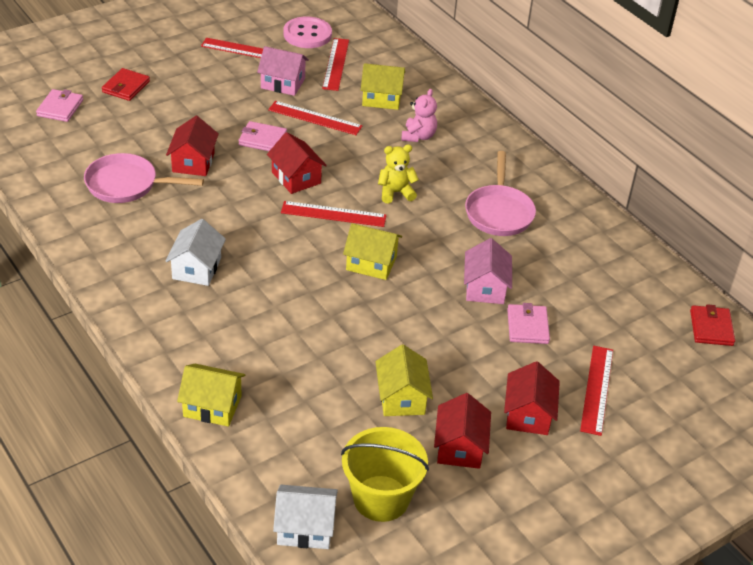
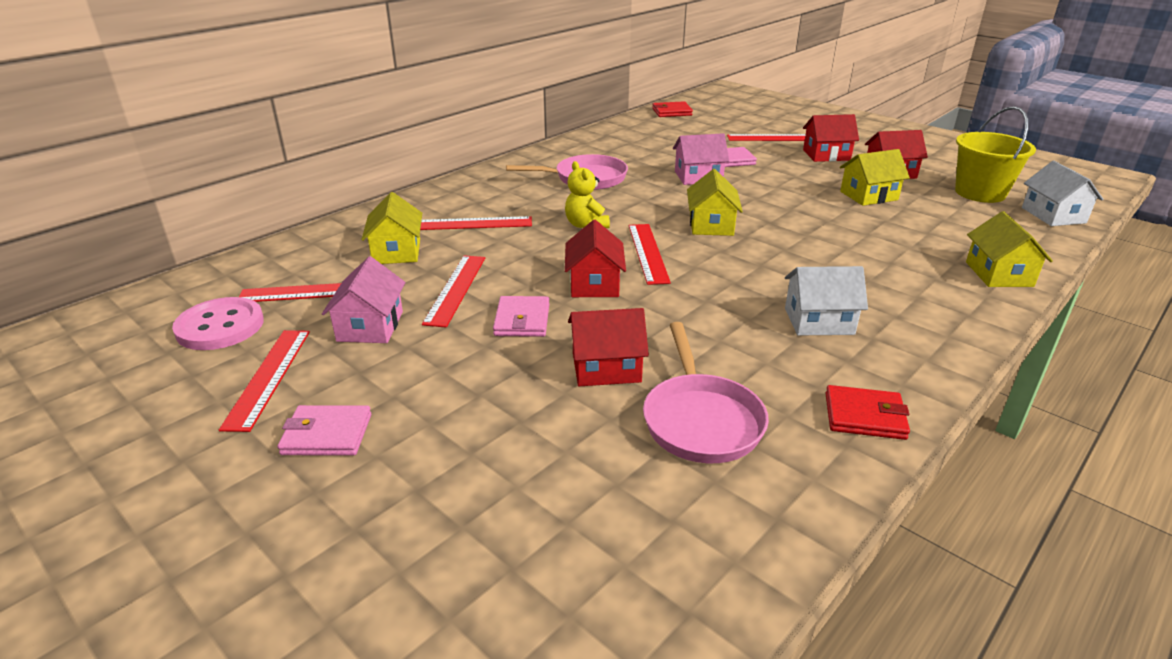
camera: 100 degrees left, 10 degrees down
pink wallet [36,89,83,122] -> pink wallet moved to [277,405,371,456]
red wallet [102,68,150,101] -> red wallet moved to [825,385,910,440]
red house [267,132,327,194] -> red house turned 45 degrees counterclockwise [565,220,626,297]
pink teddy bear [402,89,437,142] -> red ruler [420,216,532,230]

